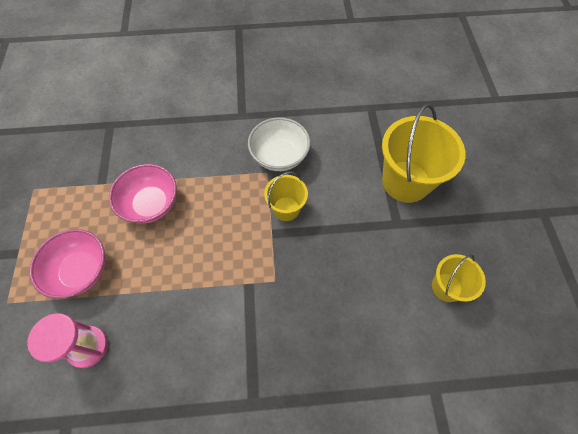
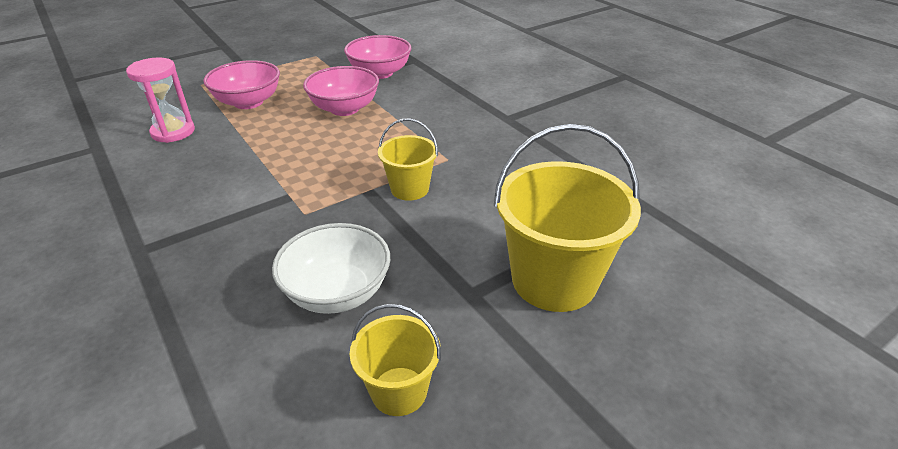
camera: 60 degrees right, 25 degrees down
white bowl [248,117,310,171] -> white bowl moved to [272,223,390,314]
none -> pink bowl [344,35,411,79]

